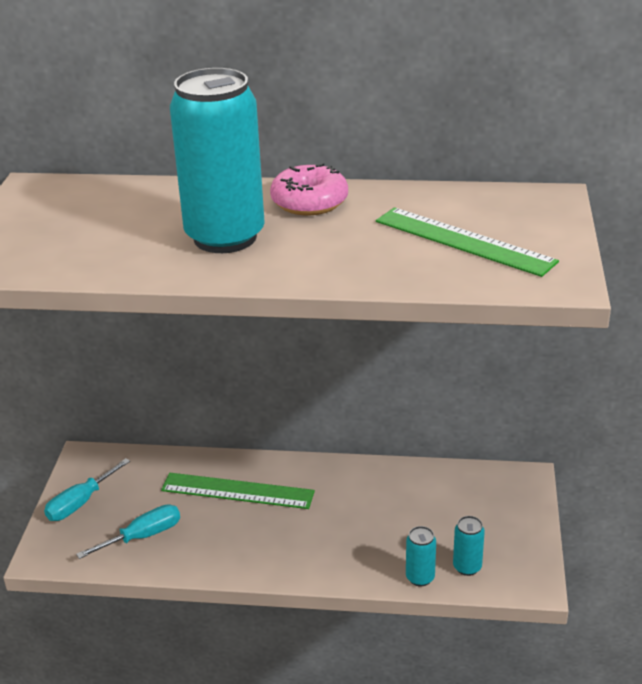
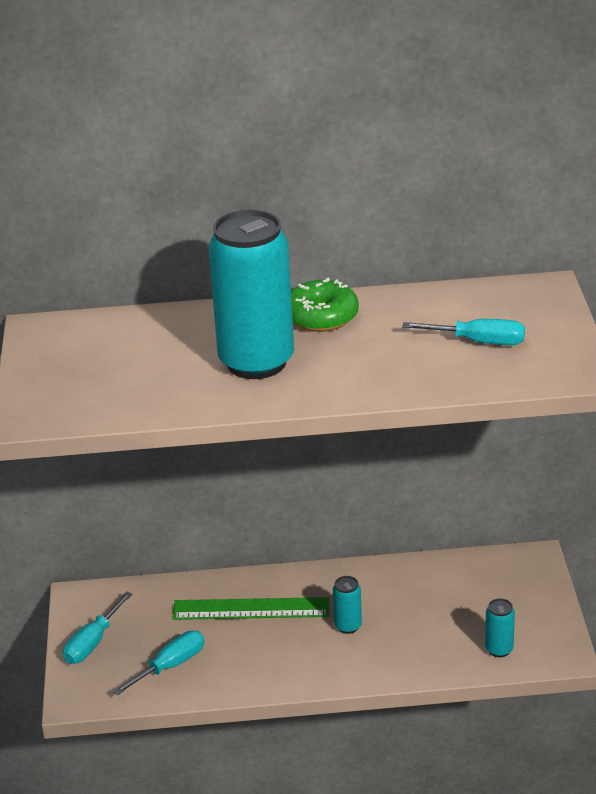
camera: 10 degrees left, 0 degrees up
pink donut [270,163,348,215] -> green donut [291,278,359,332]
green ruler [376,208,559,277] -> turquoise screwdriver [402,319,525,345]
turquoise can [406,526,436,587] -> turquoise can moved to [333,576,362,634]

